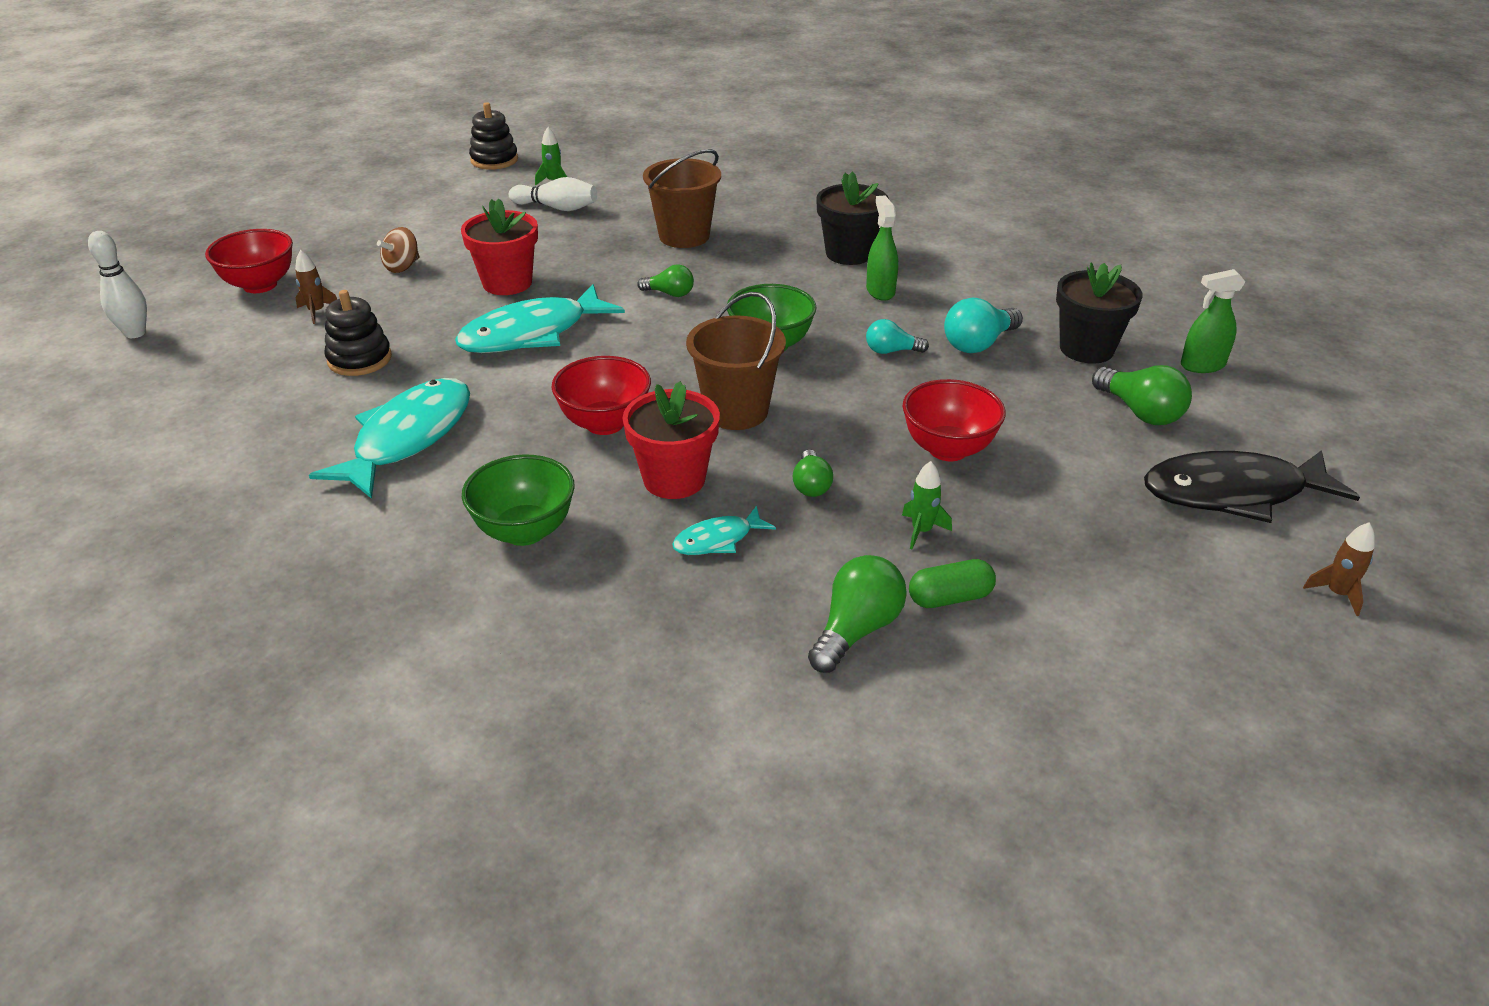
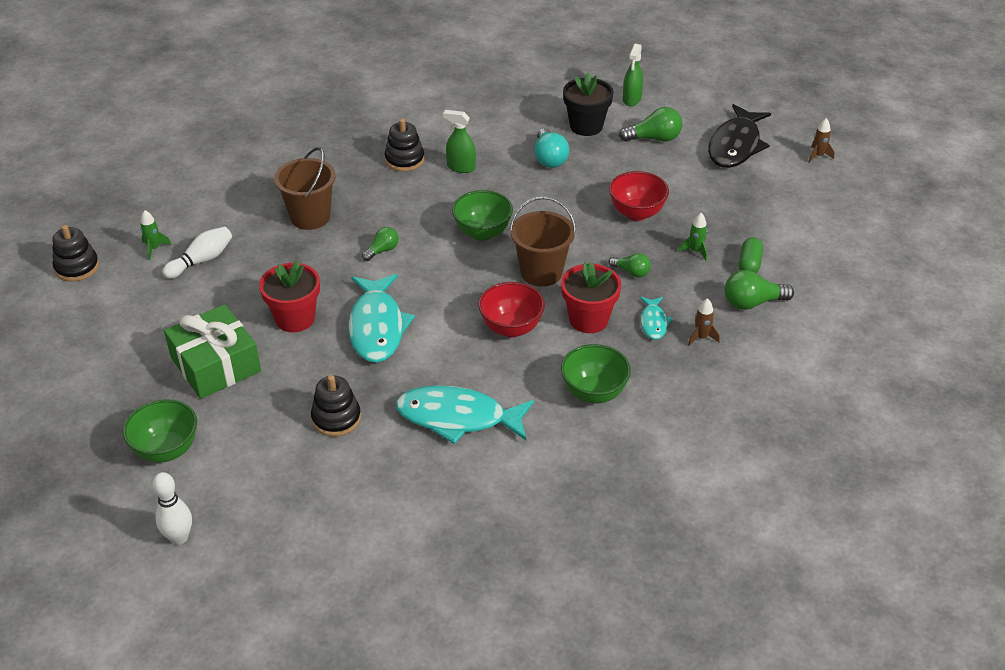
camera: 60 degrees left, 5 degrees up
red bowl [205,229,293,293] -> green bowl [123,399,197,463]
brown rocket [295,250,337,324] -> brown rocket moved to [688,298,720,346]
turquoise fish [309,378,470,499] -> turquoise fish turned 45 degrees counterclockwise [396,385,534,444]
brown spinning top [377,227,420,273] -> green gift [164,304,261,399]
green light bulb [808,555,907,673] -> green light bulb turned 75 degrees counterclockwise [725,270,794,310]
black flower pot [816,172,889,265] -> black stacking toy [385,119,424,172]
turquoise light bulb [866,319,929,354] -> none

